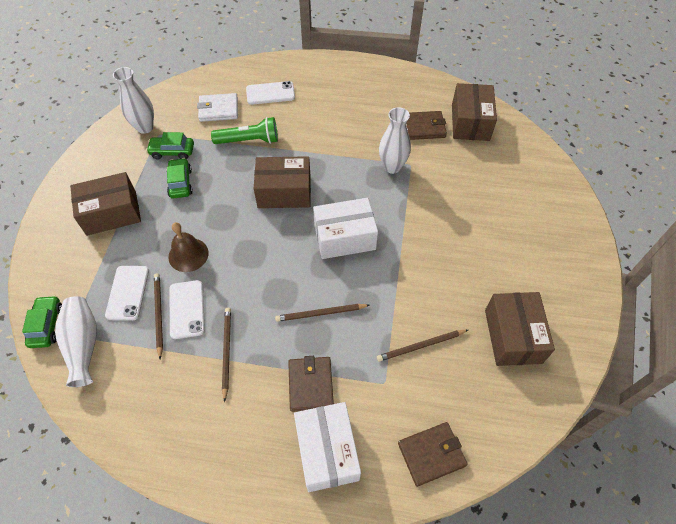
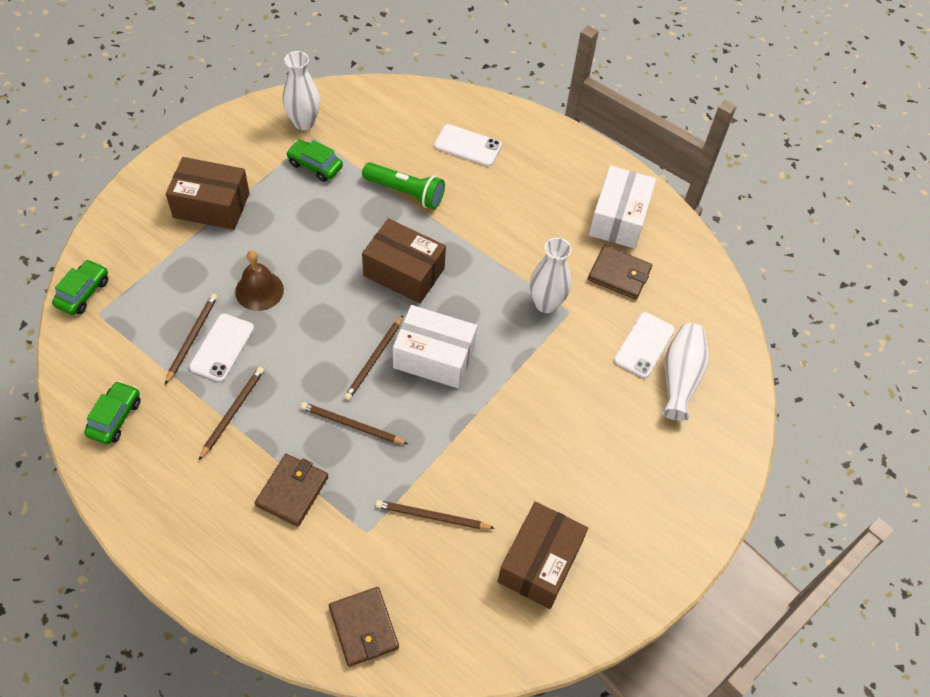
camera: 25 degrees right, 0 degrees up
white vase [55,296,97,387] -> white vase moved to [662,323,708,421]
white phone [105,266,149,320] -> white phone moved to [614,312,675,378]
green car [167,158,193,199] -> green car moved to [84,381,141,445]
white wallet [197,93,238,122] -> none
white box [294,402,361,492] -> white box moved to [589,166,656,249]
brown wallet [398,422,468,487] -> brown wallet turned 60 degrees clockwise [329,587,399,667]
brown box [452,83,497,141] -> none
none -> brown pencil [344,315,403,400]

